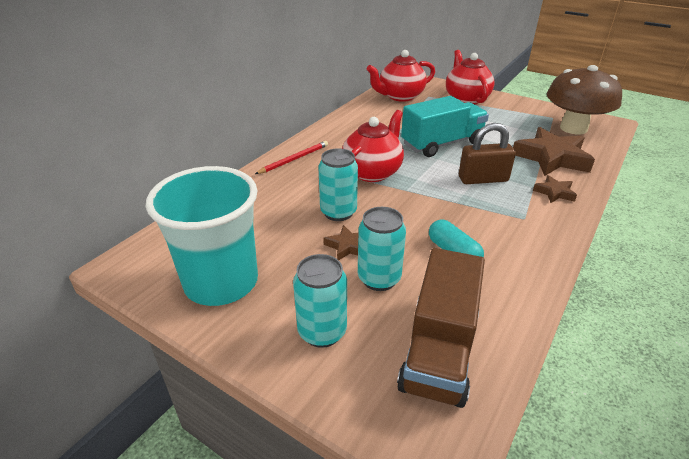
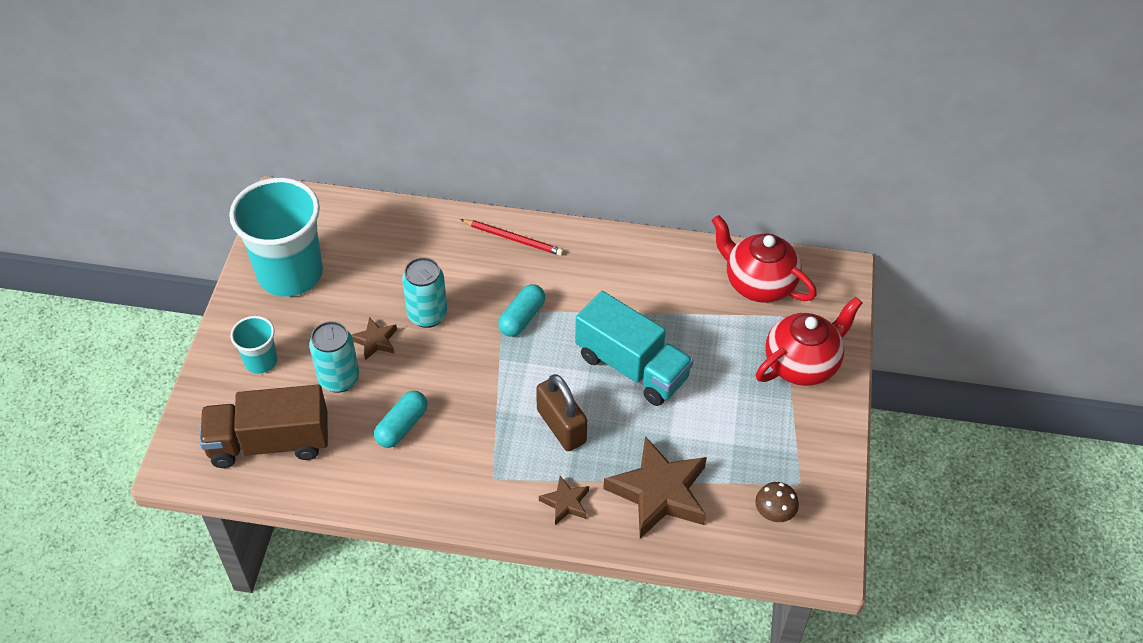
camera: 65 degrees right, 15 degrees up
turquoise can [293,254,347,348] -> turquoise cup [231,316,277,374]
red teapot [342,110,404,182] -> turquoise capsule [498,284,545,337]
brown mushroom [547,65,622,135] -> brown mushroom [755,482,799,522], size x0.40

